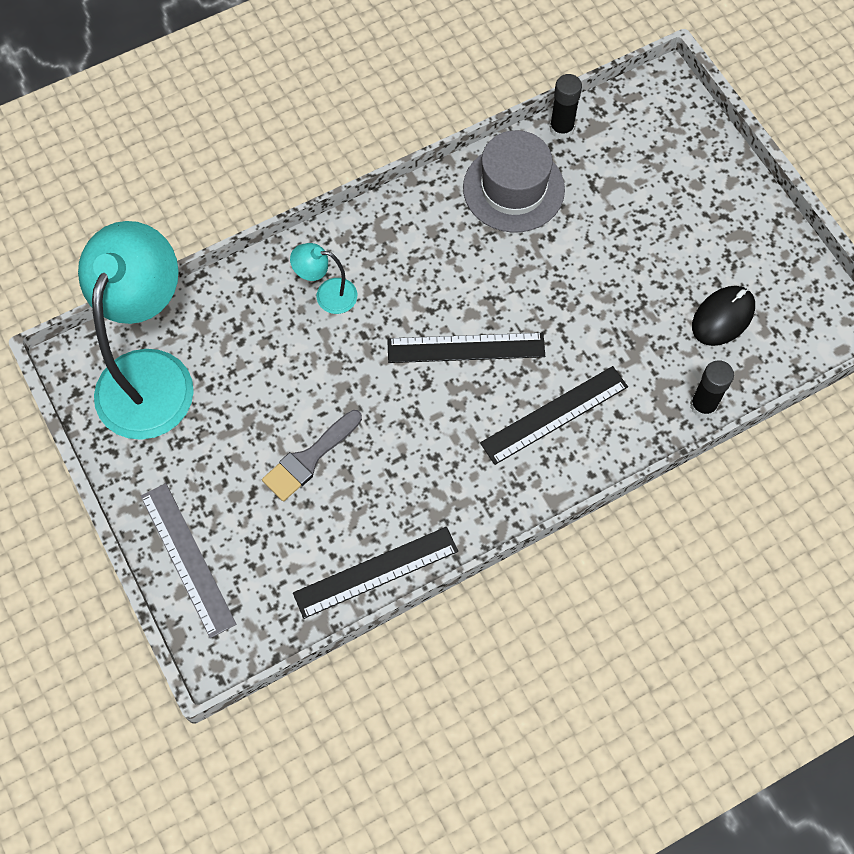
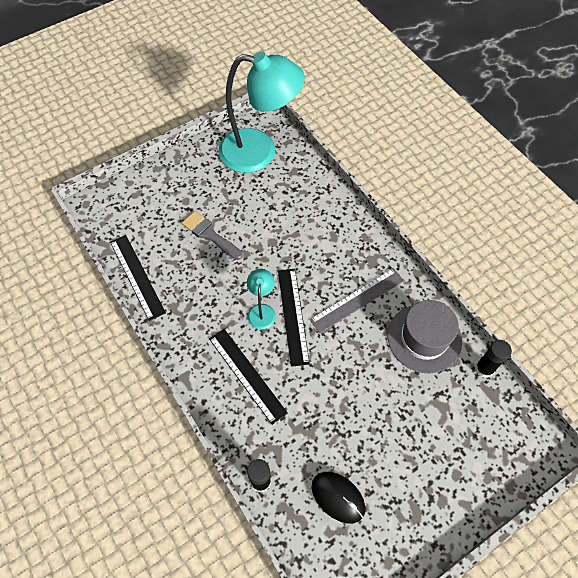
camera: 85 degrees right, 5 degrees down
grey ruler [141,483,236,638] -> grey ruler moved to [310,268,404,333]
turquoise lamp [290,243,357,314] -> turquoise lamp moved to [247,269,276,329]

